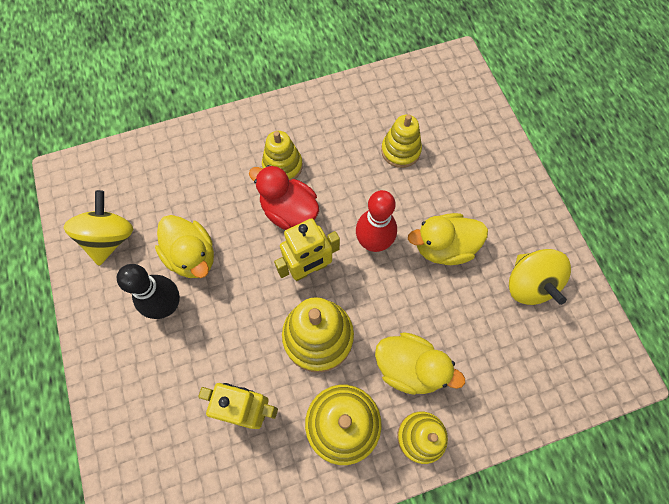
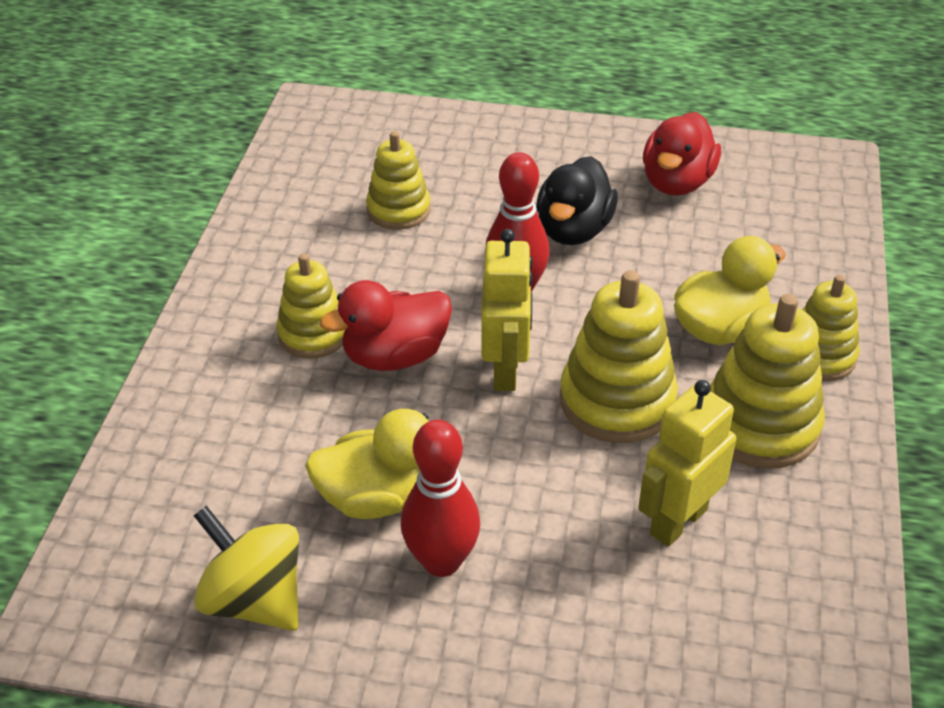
camera: 60 degrees left, 25 degrees down
black bowling pin [117,264,180,319] -> red bowling pin [401,420,480,577]
yellow duck [408,213,488,265] -> black duck [536,156,618,245]
yellow spinning top [509,249,571,305] -> red duck [643,112,721,195]

